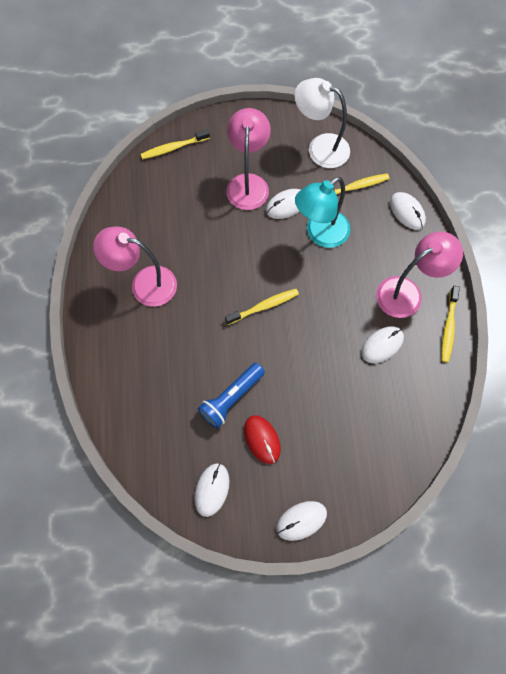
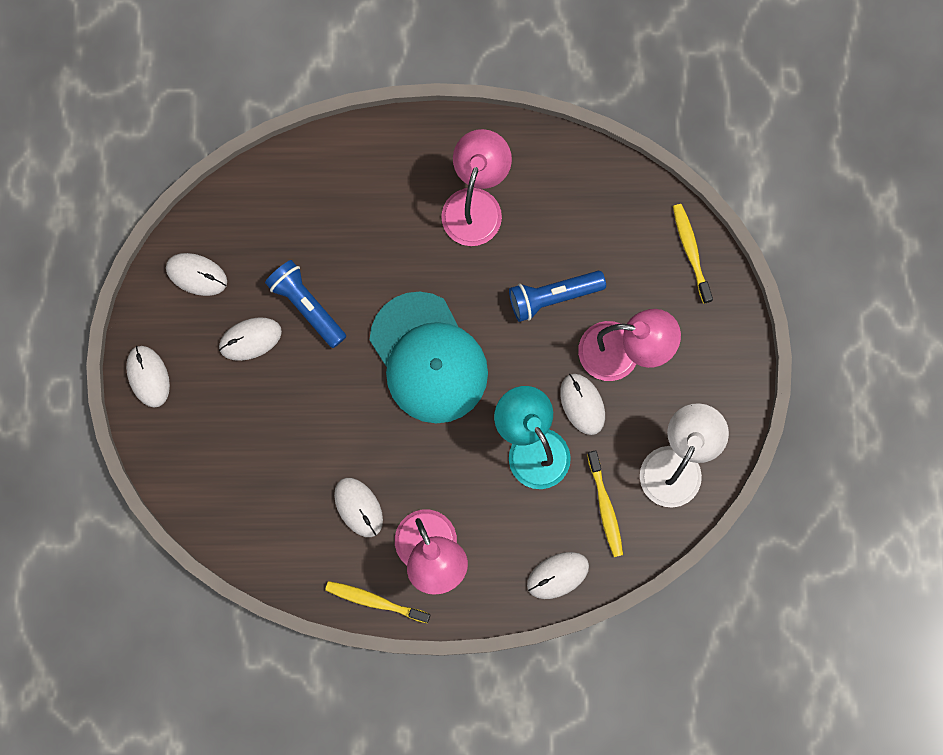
camera: 95 degrees right, 10 degrees up
yellow toothbrush [225,289,299,325] -> turquoise cap [370,292,488,423]
red mouse [244,415,281,464] -> white mouse [219,317,282,361]
none -> blue flashlight [509,271,606,322]

